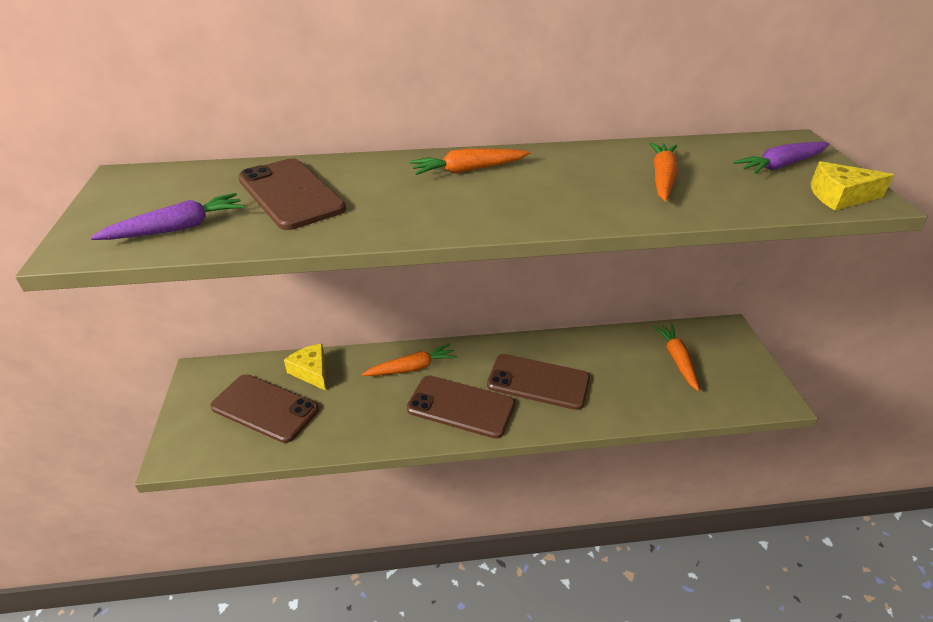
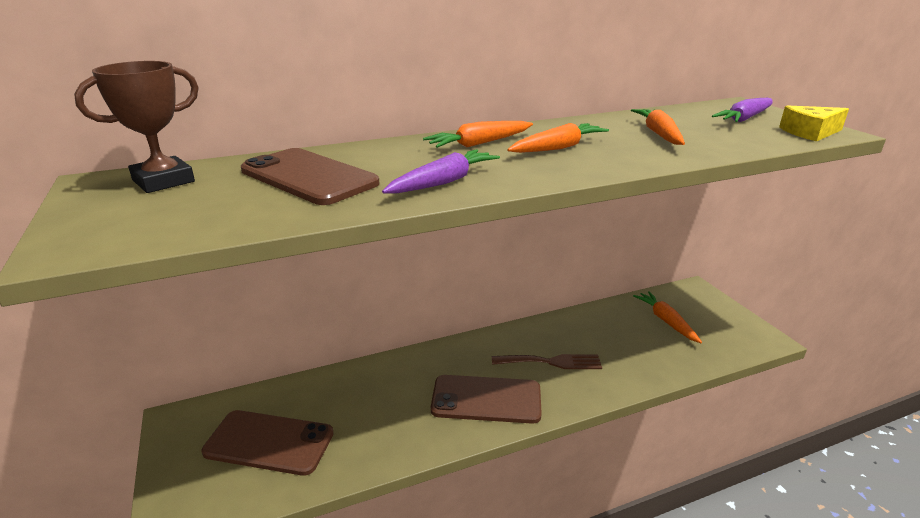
camera: 15 degrees left, 10 degrees down
purple carrot [90,193,245,240] -> purple carrot moved to [382,149,500,193]
yellow cheese [284,343,326,391] -> none
orange carrot [361,344,457,376] -> orange carrot moved to [507,123,609,153]
brown phone [487,354,590,410] -> brown fork [492,354,602,369]
none -> brown trophy [74,61,199,193]

